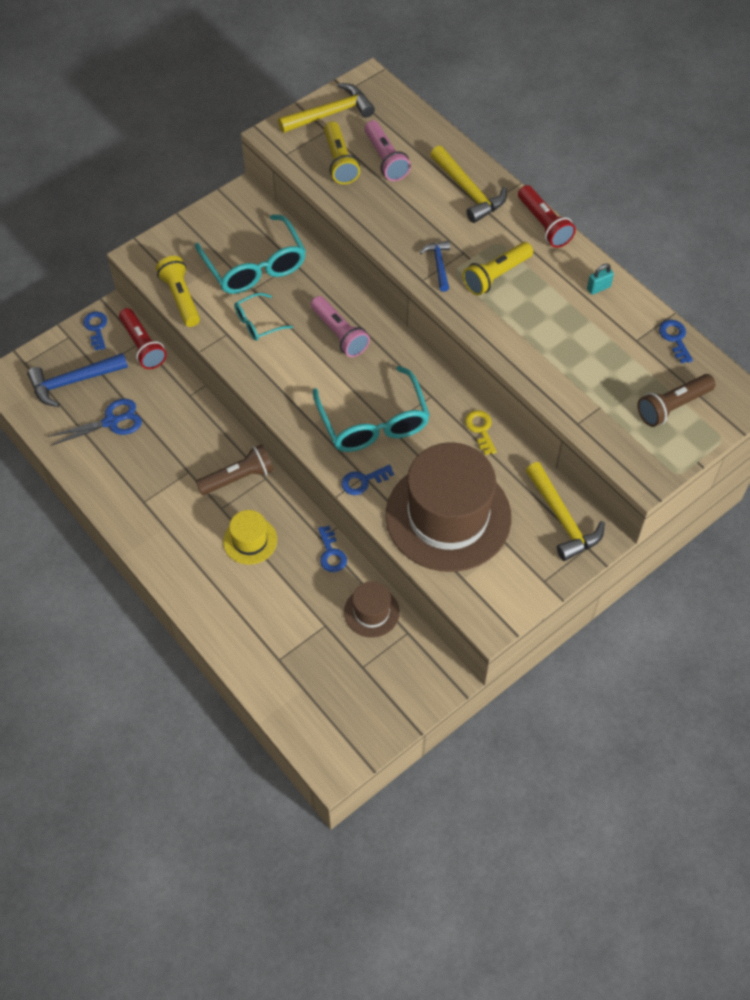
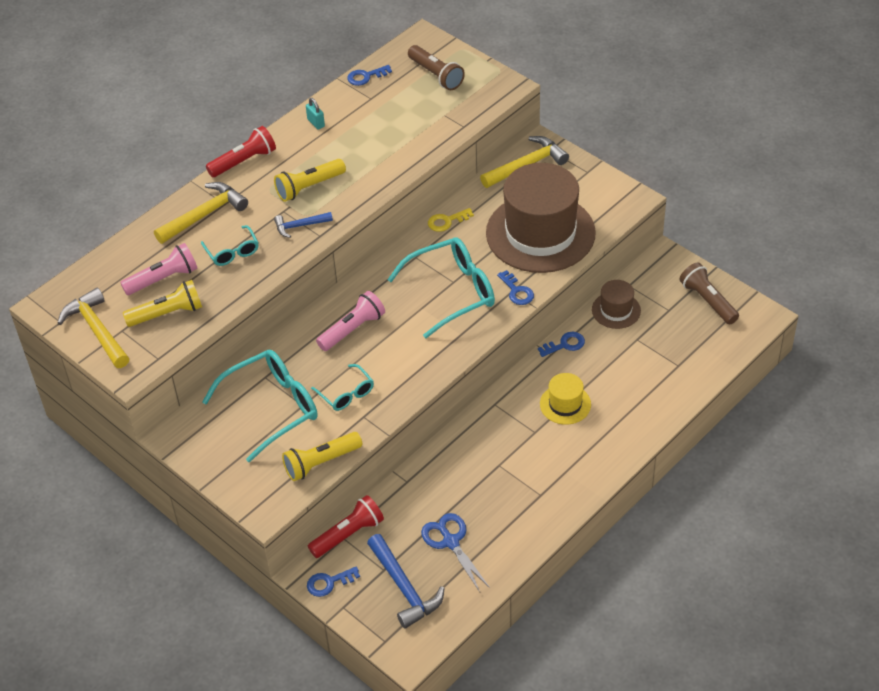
camera: 95 degrees left, 10 degrees down
brown flashlight [196,444,274,495] -> brown flashlight moved to [680,262,739,325]
yellow flashlight [463,242,533,296] -> yellow flashlight turned 105 degrees clockwise [274,159,346,202]
none -> turquoise glasses [201,225,259,266]

